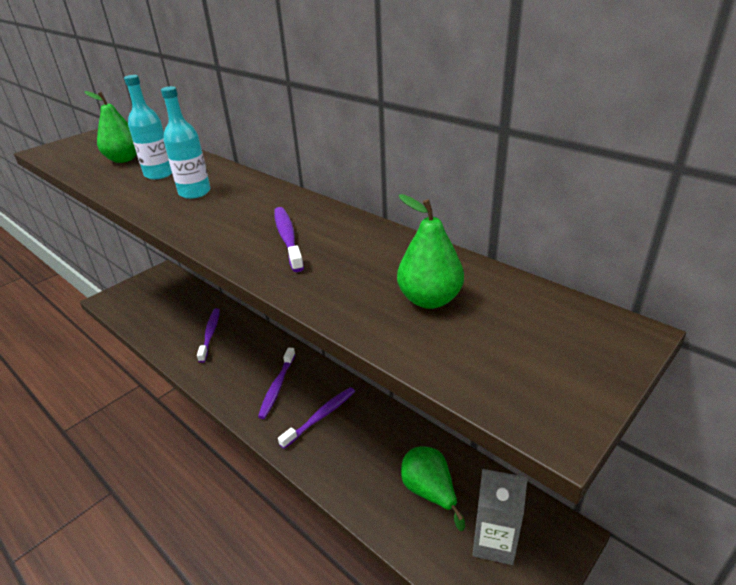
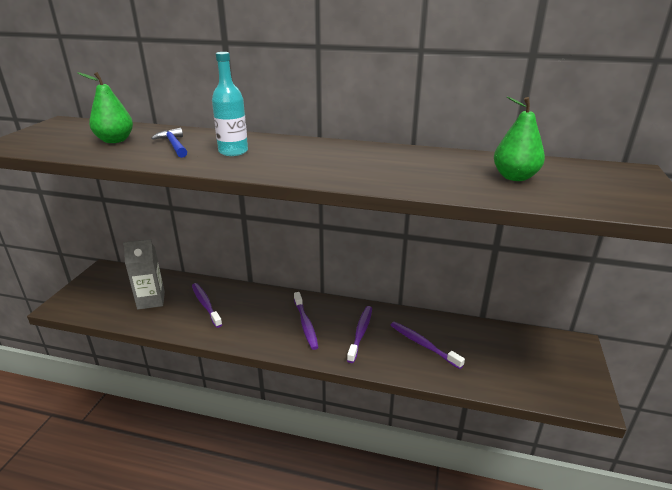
camera: 30 degrees left, 5 degrees down
turquoise bottle [124,75,172,179] -> blue hammer [151,128,187,158]
purple toothbrush [274,207,304,272] -> purple toothbrush moved to [391,322,465,369]
green pear [401,446,465,531] -> none
grey carton [472,469,528,565] -> grey carton moved to [123,239,165,310]

